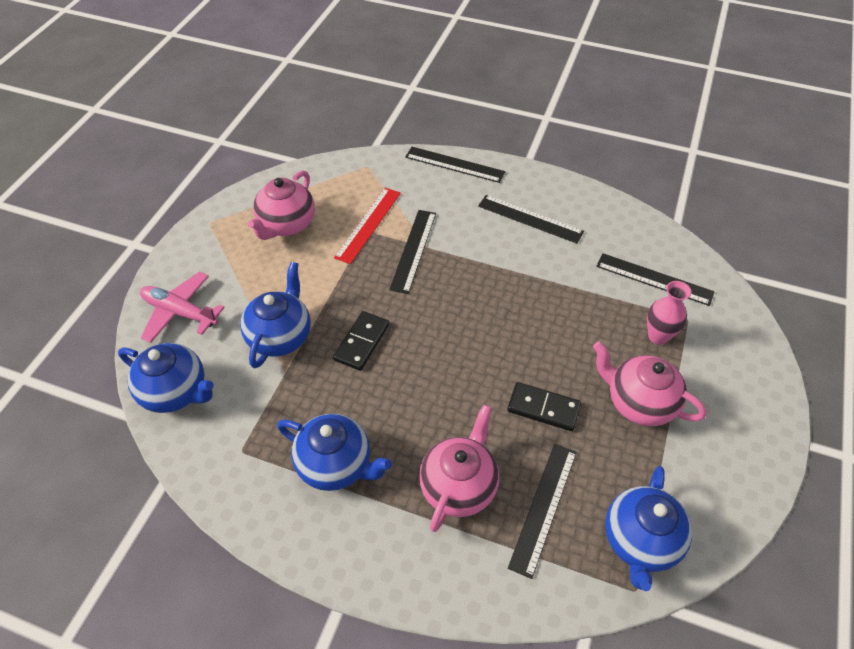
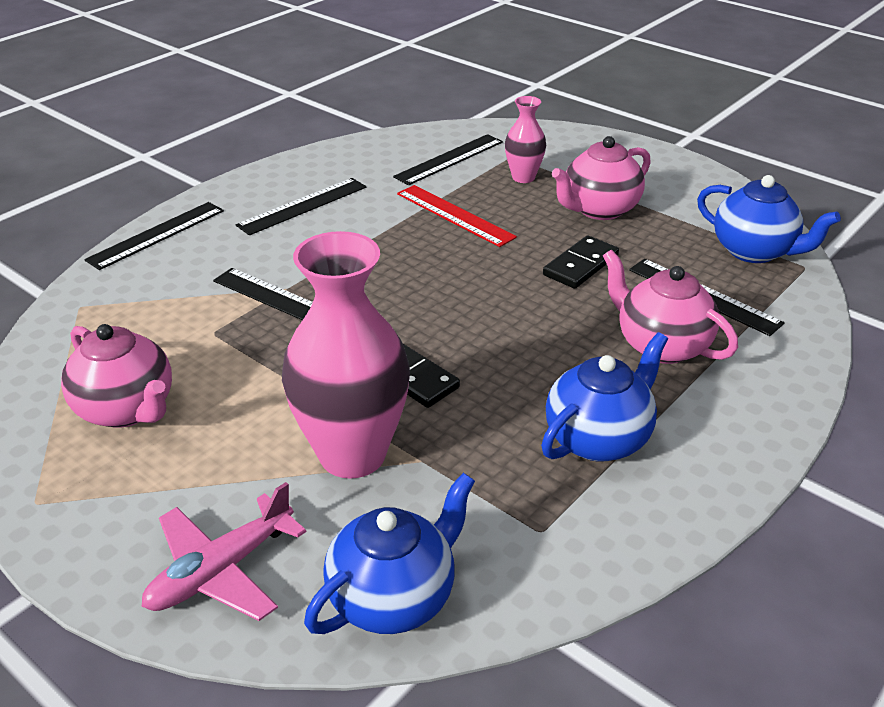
camera: 70 degrees left, 15 degrees down
blue teapot [240,262,311,368] -> pink vase [282,231,410,479]
red ruler [334,188,401,264] -> red ruler moved to [397,185,517,247]

